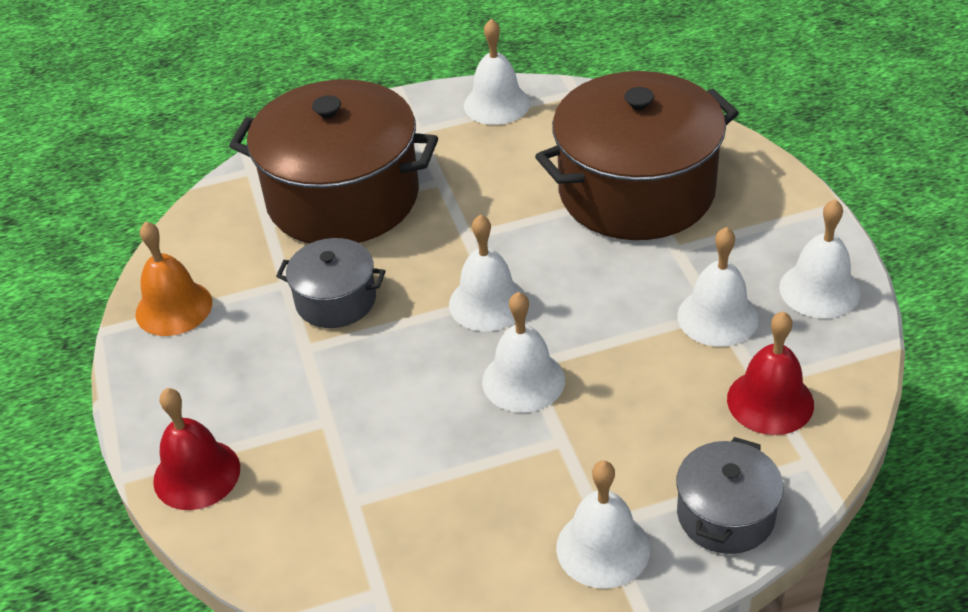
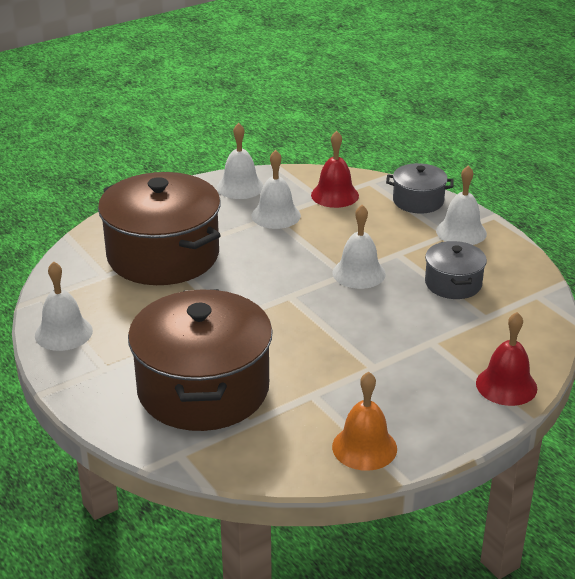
camera: 110 degrees left, 10 degrees down
grey pot [276,238,385,328] -> grey pot moved to [425,241,487,299]
white bell [449,214,525,331] -> none

